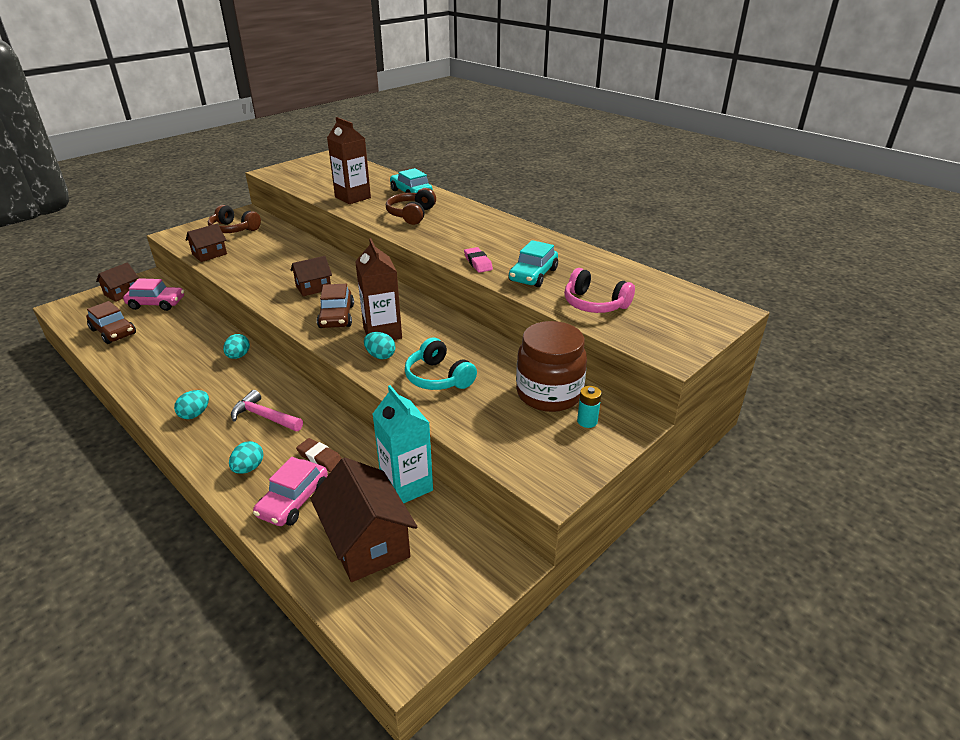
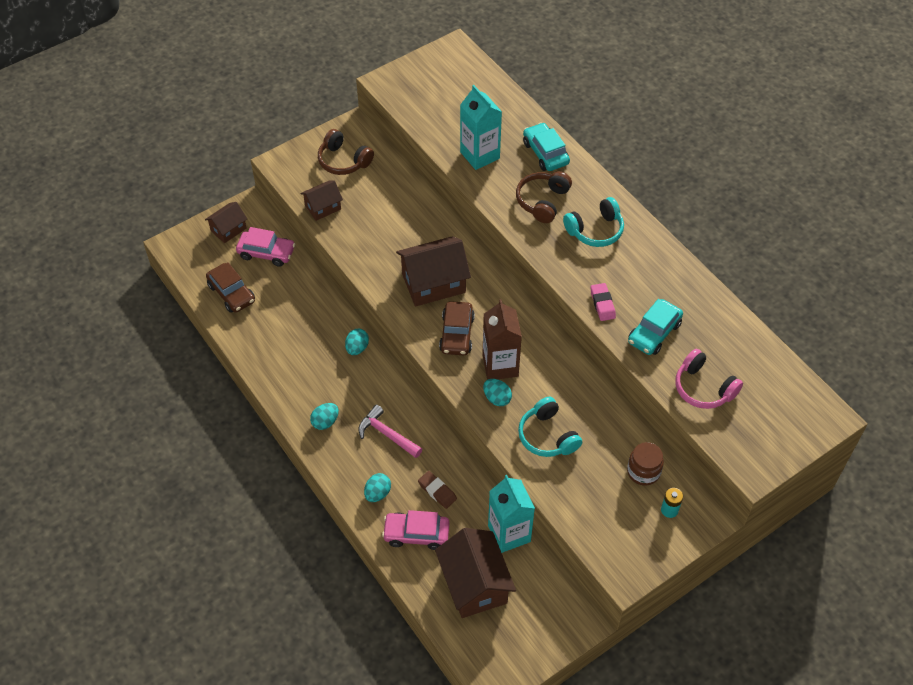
camera: 10 degrees right, 20 degrees up
pink car [253,457,328,526] -> pink car turned 60 degrees clockwise [382,510,450,550]
brown house [291,256,332,296] -> brown house [396,236,471,306], size x1.77
brown carton [327,117,371,204] -> turquoise carton [460,85,502,170]
brown jar [516,321,587,412] -> brown jar [627,442,664,486], size x0.57
none -> turquoise headphones [563,197,624,247]

